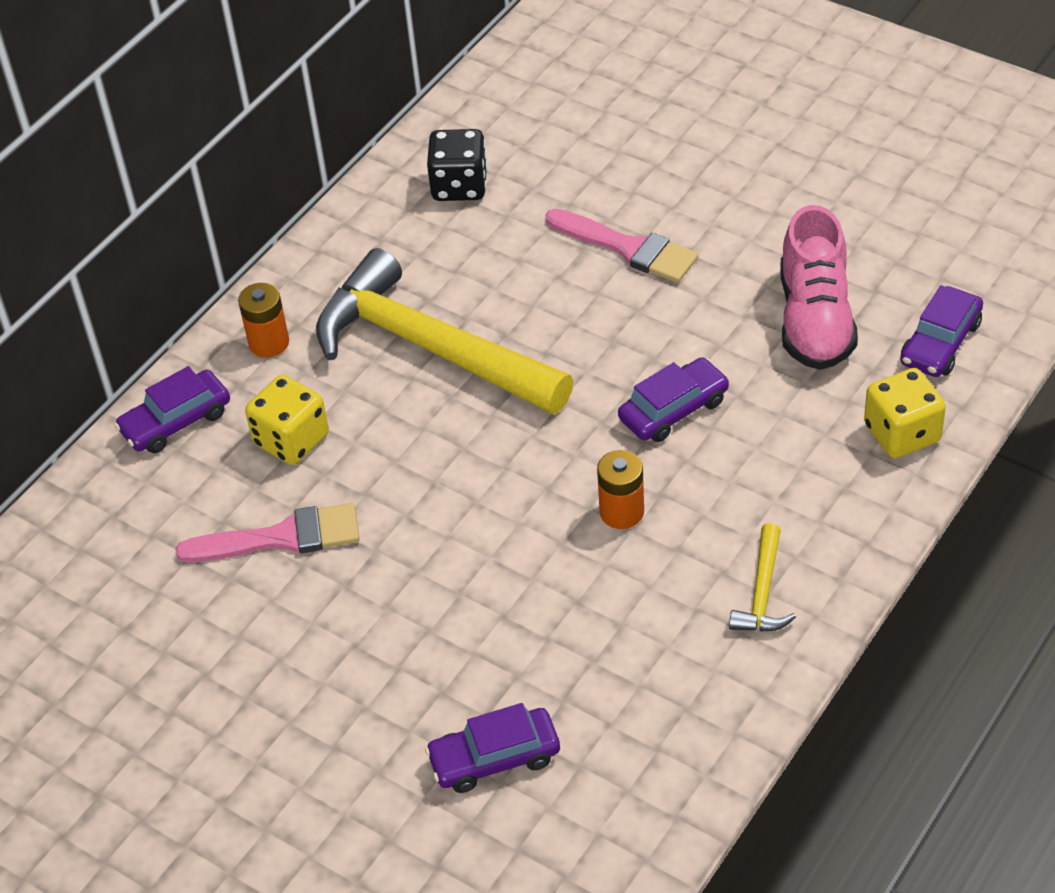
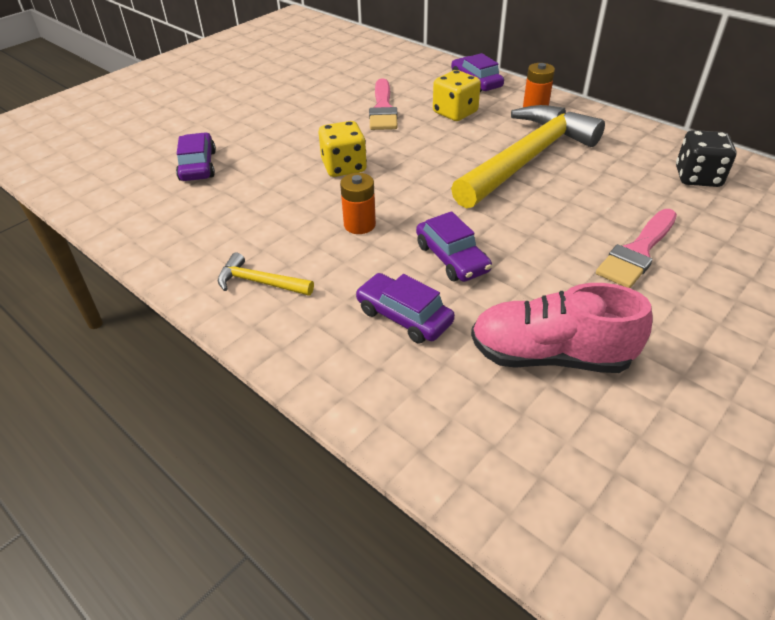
camera: 95 degrees right, 5 degrees down
yellow dice [864,368,946,458] -> yellow dice moved to [318,121,367,177]
purple car [900,285,983,377] -> purple car moved to [356,273,455,343]

